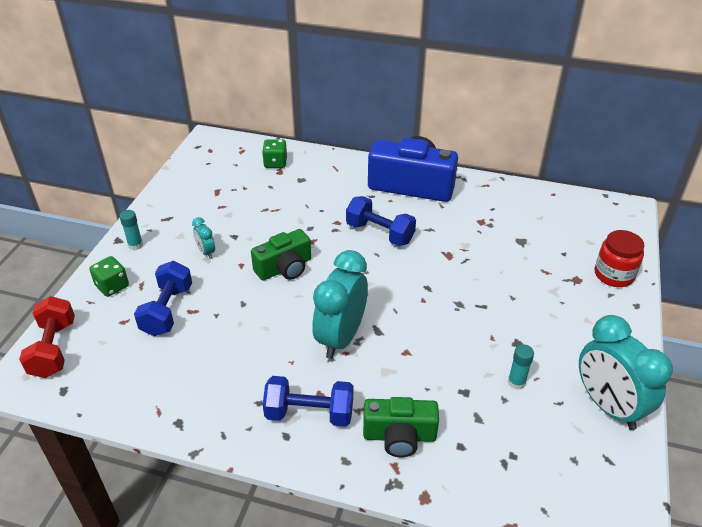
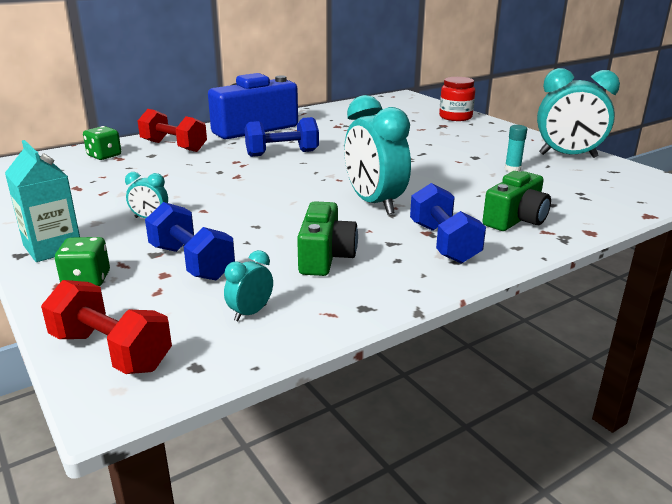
camera: 50 degrees left, 15 degrees down
turquoise glue stick [119,210,143,250] -> turquoise carton [5,140,80,262]
green camera [251,229,311,280] -> green camera moved to [297,201,358,276]
blue dumbbell [263,376,353,427] -> blue dumbbell turned 60 degrees counterclockwise [410,183,486,264]
none -> red dumbbell [138,109,207,152]
none -> turquoise clock [224,250,273,321]

